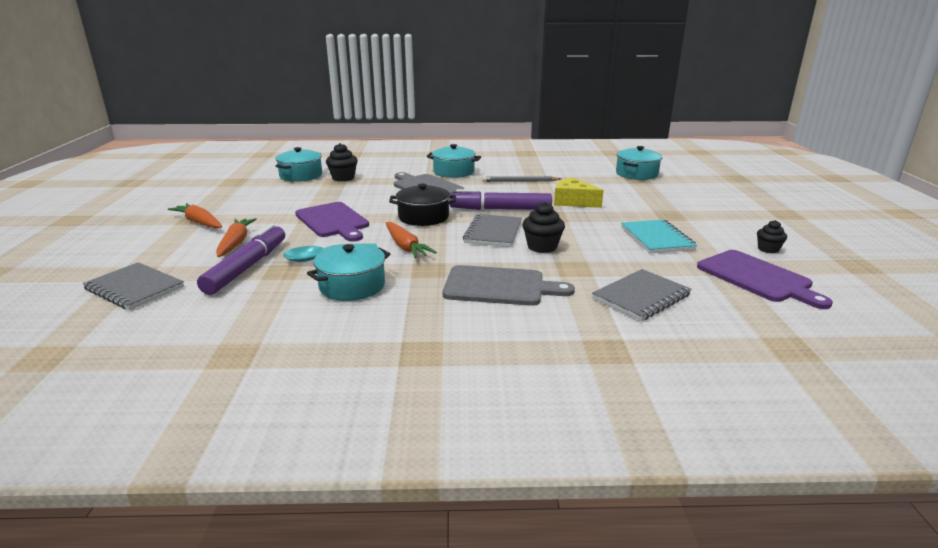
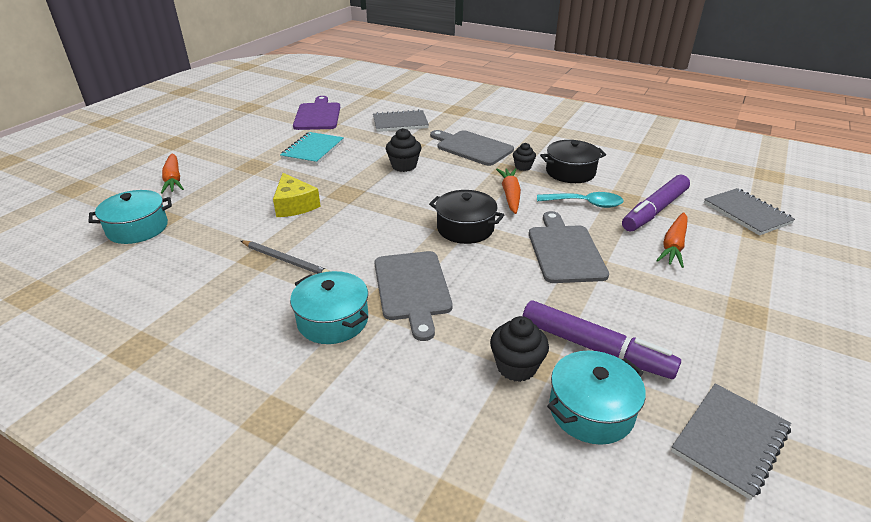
camera: 150 degrees left, 10 degrees up
orange carrot [168,203,222,229] -> orange carrot moved to [161,153,184,194]
purple cutting board [295,202,369,242] -> grey cutting board [529,211,609,283]
turquoise pot [307,244,390,301] -> black pot [540,140,606,183]
purple marker [449,189,552,210] -> purple marker moved to [523,301,681,379]
grey notebook [463,214,522,247] -> grey notebook moved to [671,384,791,500]
black cupcake [757,220,787,253] -> black cupcake moved to [513,143,536,171]

